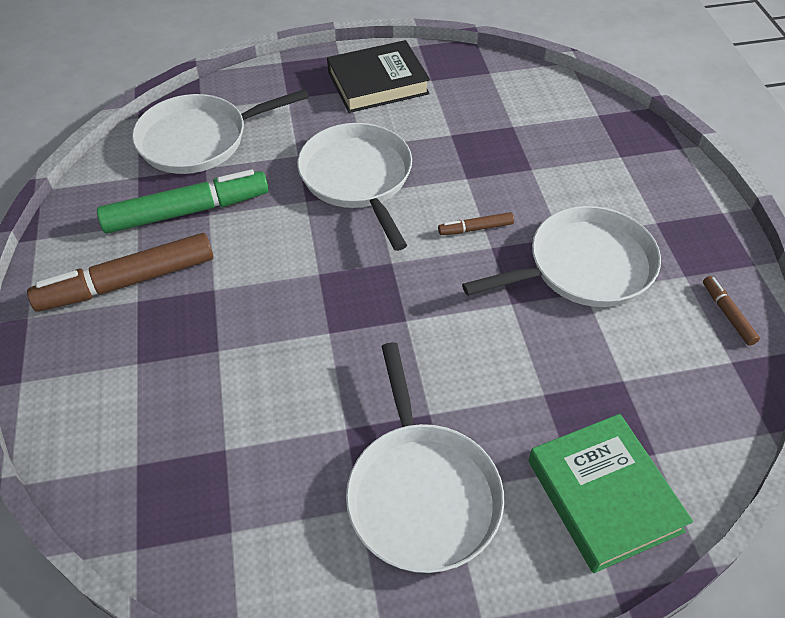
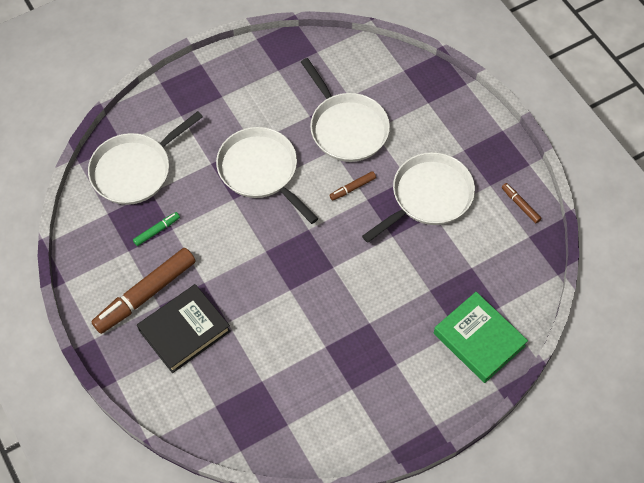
camera: 20 degrees left, 10 degrees up
green marker [97,169,268,234] -> green marker [133,212,180,246], size x0.45
black book [327,40,430,113] -> black book moved to [137,284,231,373]
white pan [346,342,504,573] -> white pan moved to [301,58,390,162]

